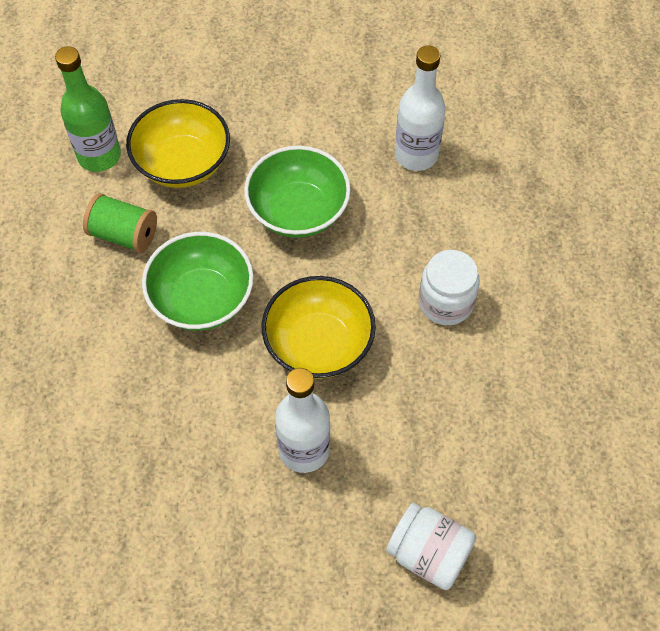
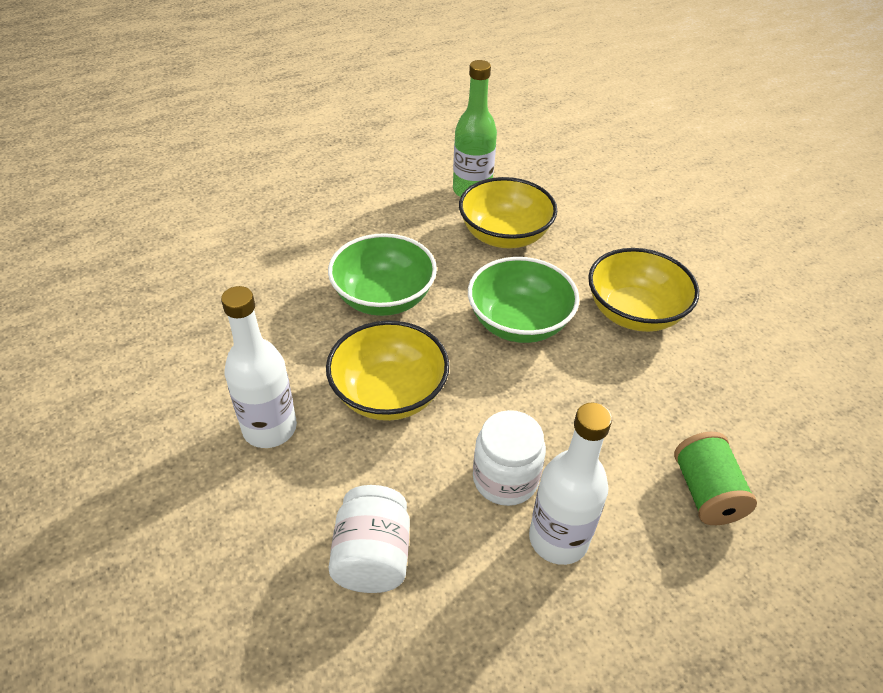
camera: 60 degrees right, 15 degrees down
green spool [83,193,157,253] -> green spool moved to [674,432,757,525]
white jar [386,503,477,590] -> white jar moved to [328,485,410,593]
white bottle [395,45,446,171] -> white bottle moved to [529,403,612,565]
none -> yellow bowl [588,248,699,332]

